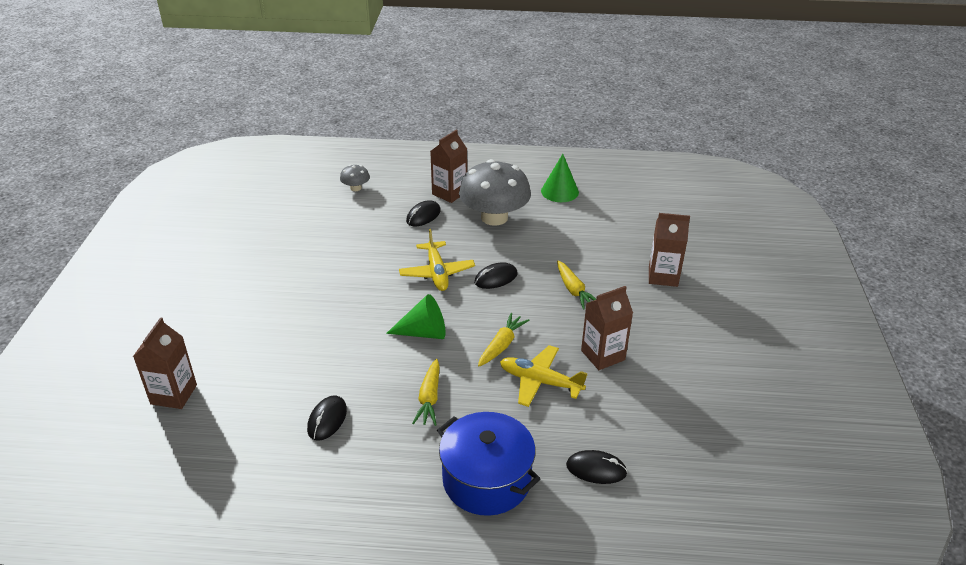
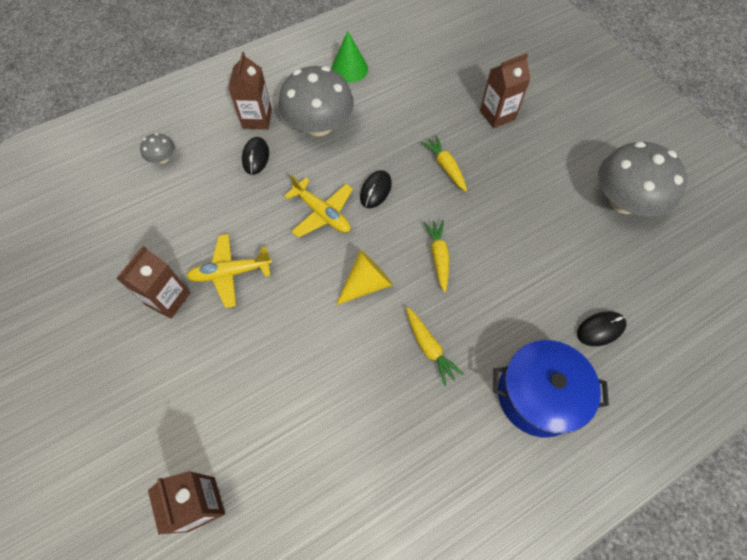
camera: 35 degrees left, 25 degrees up
black mouse [307,395,347,441] -> none
green cone [386,294,446,339] -> yellow cone [336,250,393,305]
yellow plane [500,345,587,407] -> yellow plane moved to [186,234,272,308]
yellow carrot [557,261,596,310] -> yellow carrot turned 150 degrees counterclockwise [421,135,467,192]
brown carton [581,286,633,370] -> brown carton moved to [116,246,190,319]
none -> grey mushroom [598,142,687,217]

